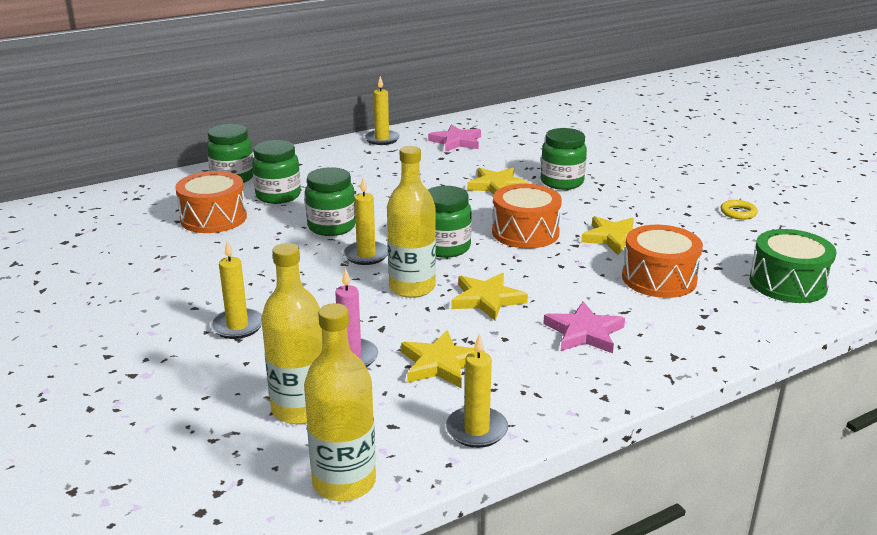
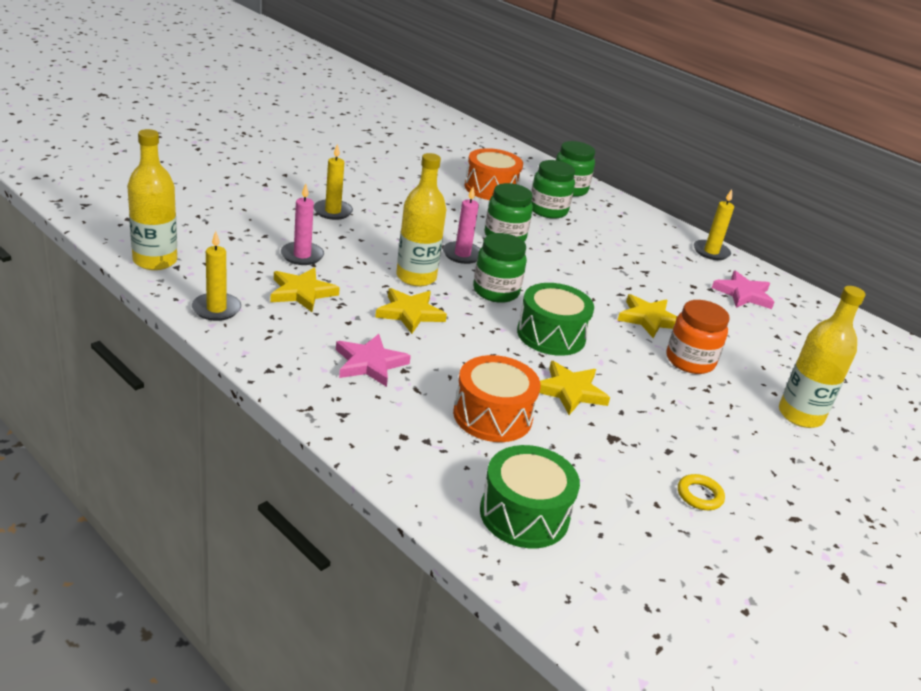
camera: 70 degrees right, 5 degrees up
yellow bottle [261,243,322,424] -> yellow bottle moved to [779,286,865,428]
yellow candle [343,178,388,265] -> pink candle [443,187,480,264]
orange drum [492,184,562,249] -> green drum [517,283,594,356]
green jar [541,128,587,190] -> orange jar [667,300,729,374]

